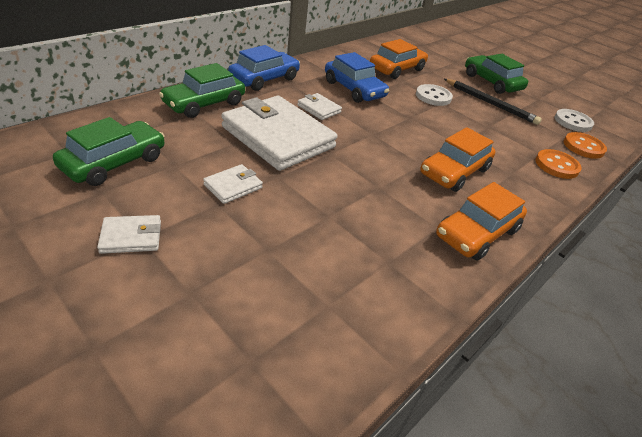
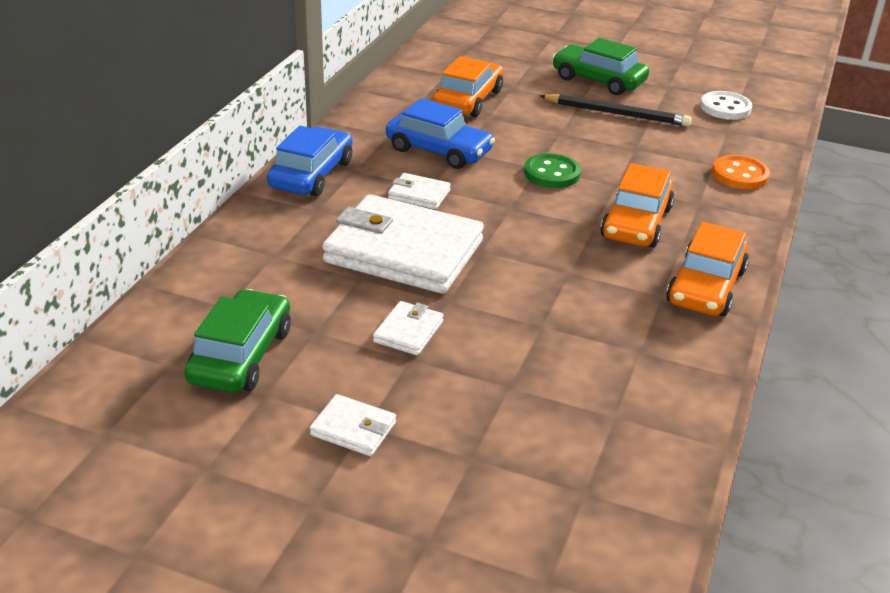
camera: 20 degrees left, 5 degrees down
white wallet [97,215,161,254] -> white wallet turned 60 degrees clockwise [310,394,396,456]
green car [159,63,245,118] -> none
white button [416,84,453,106] -> none
orange button [564,132,607,159] -> none
none -> green button [524,153,581,188]

